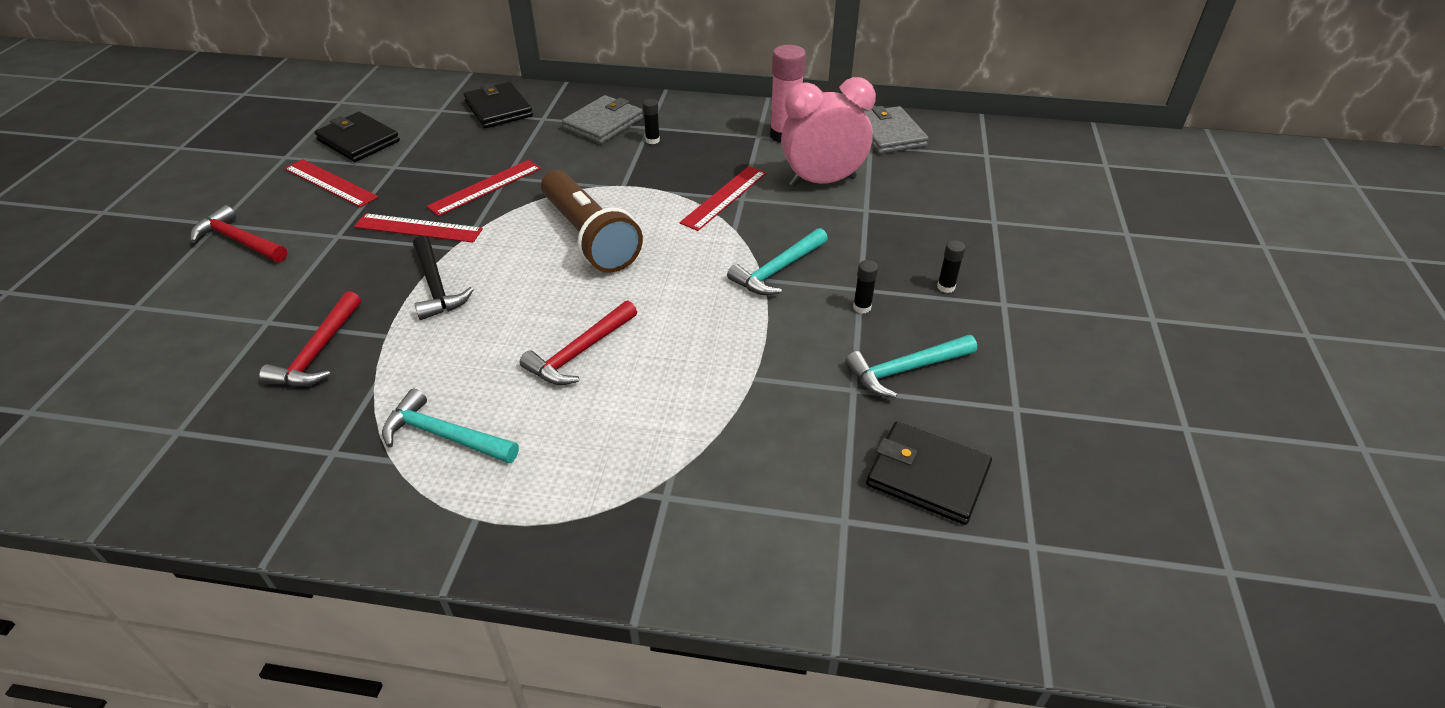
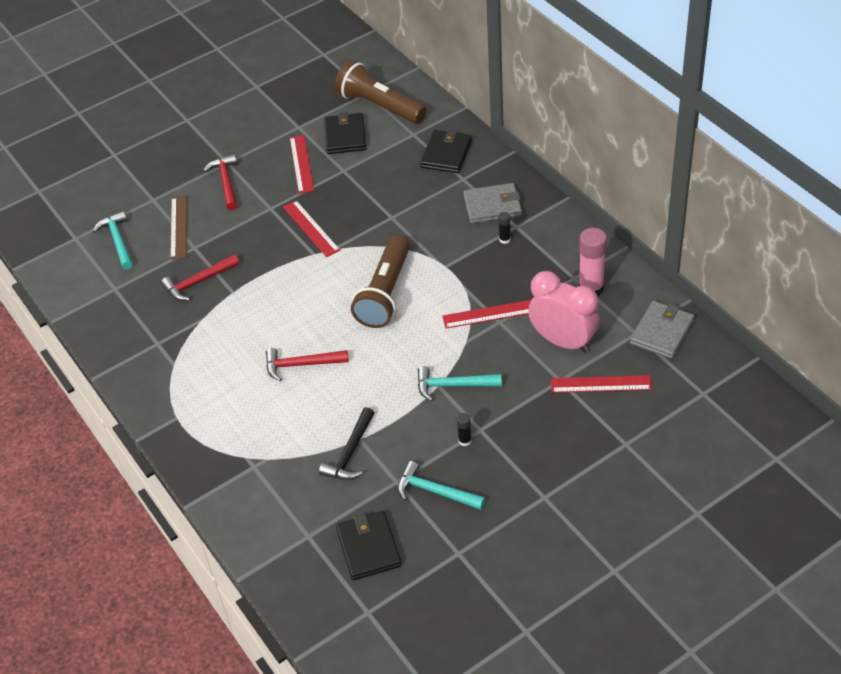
camera: 50 degrees right, 5 degrees up
turquoise hammer [382,389,519,463] -> turquoise hammer moved to [93,211,133,270]
black hammer [413,236,474,320] -> black hammer moved to [319,407,374,480]
red ruler [426,160,541,216] -> red ruler moved to [551,375,652,393]
black glue stick [937,240,965,293] -> none
none -> brown ruler [170,196,187,259]
none -> brown flashlight [335,60,427,124]

